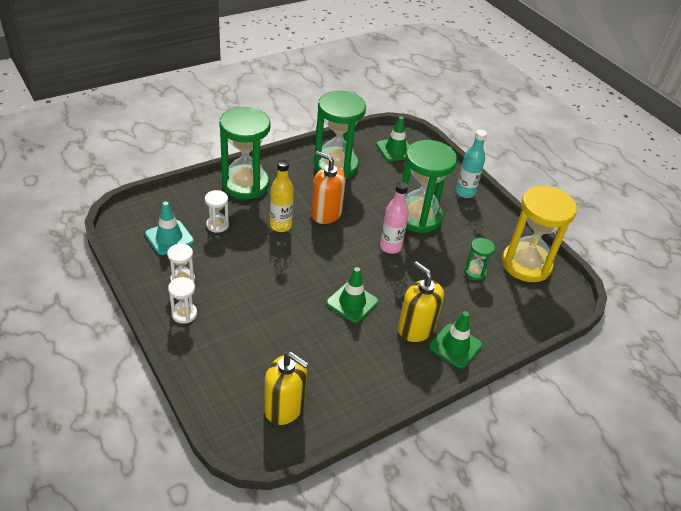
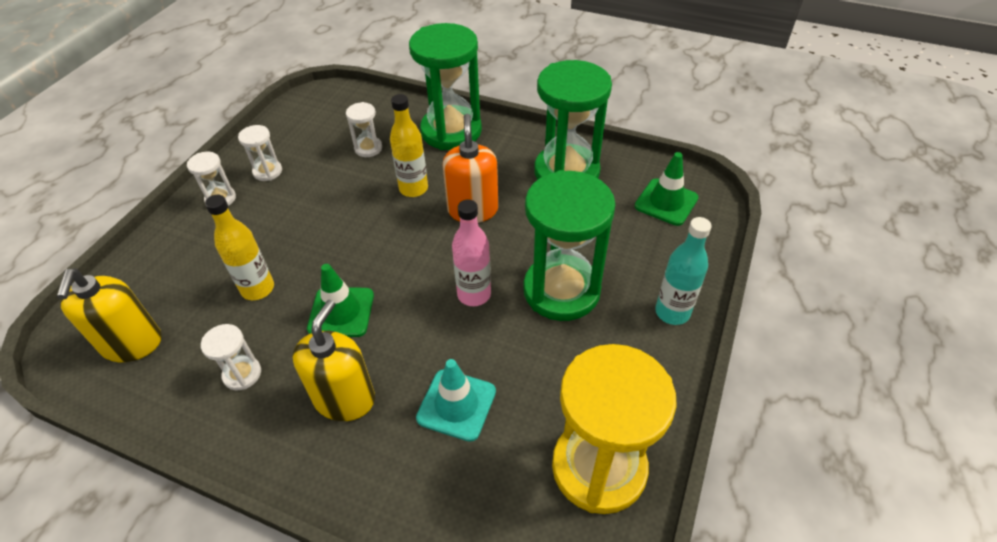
camera: 60 degrees right, 5 degrees up
turquoise traffic cone [145,201,194,255] -> turquoise traffic cone moved to [416,359,496,442]
green traffic cone [429,311,482,369] -> none
green hourglass [464,238,495,280] -> none
none -> white hourglass [201,324,261,390]
none -> yellow bottle [205,195,274,300]

